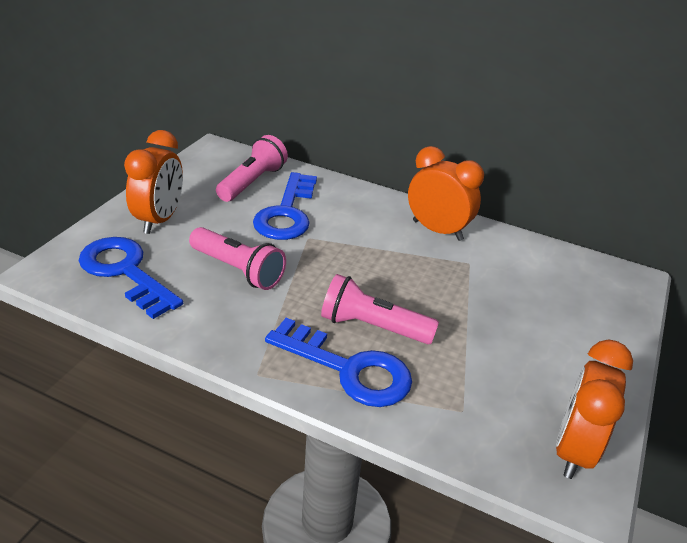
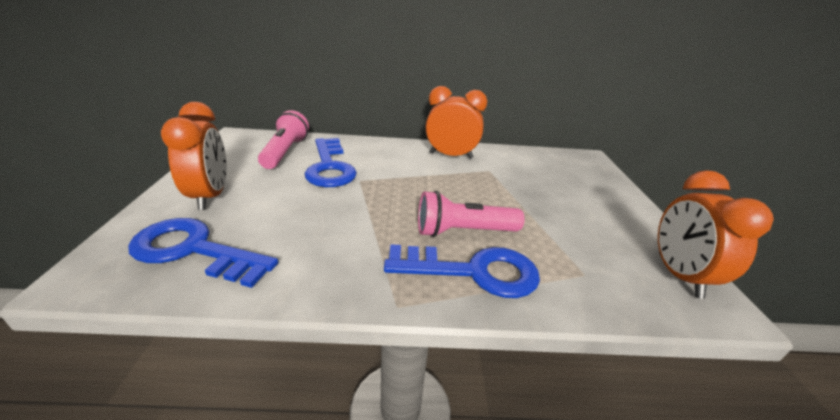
camera: 25 degrees left, 5 degrees down
pink flashlight [189,227,286,290] -> none

